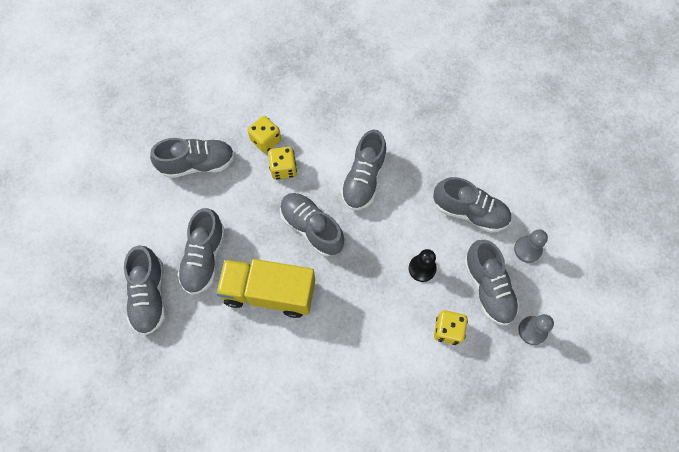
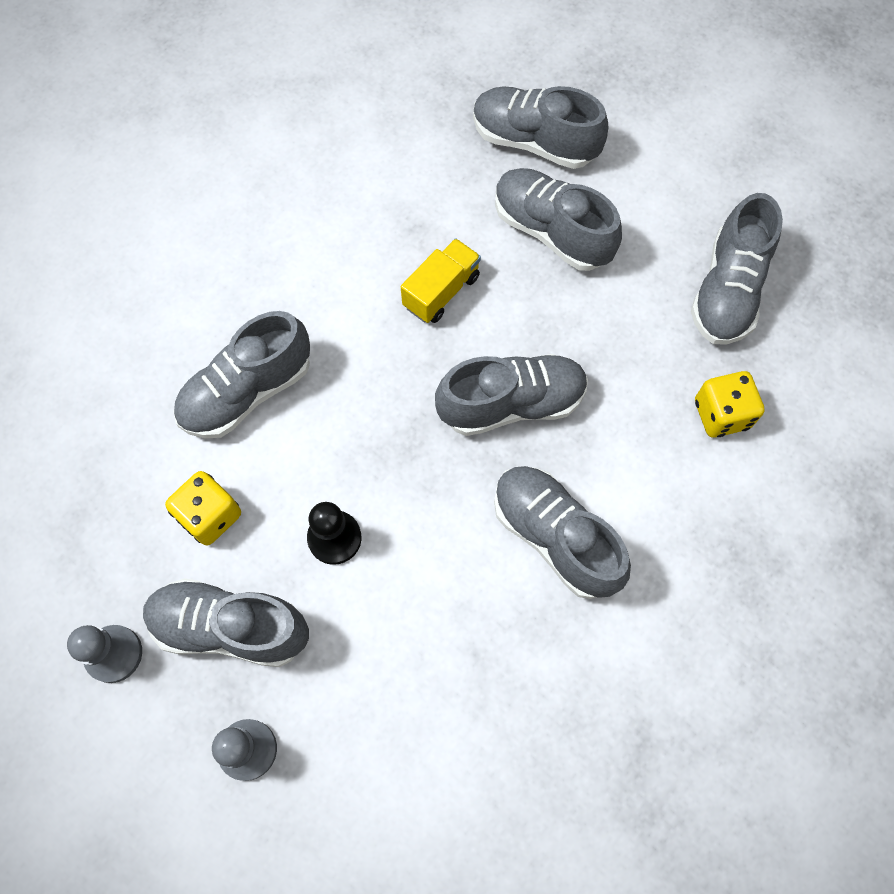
camera: 120 degrees right, 0 degrees up
yellow truck [216,259,315,318] -> yellow truck [401,238,481,323], size x0.53
yellow dice [268,147,297,180] -> none
grey shoe [433,177,511,233] -> grey shoe moved to [174,311,310,439]

